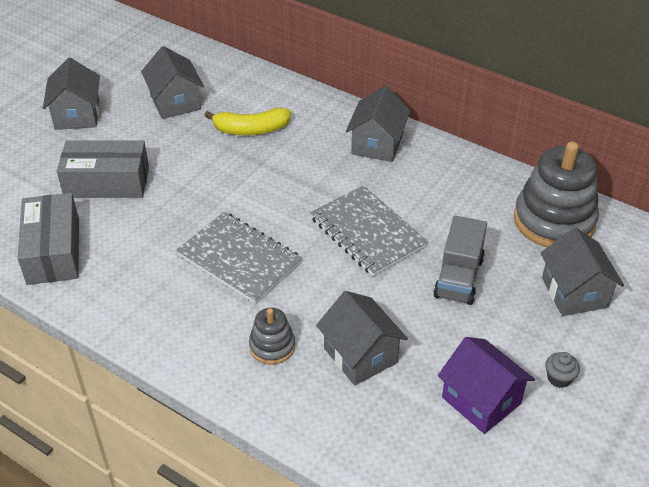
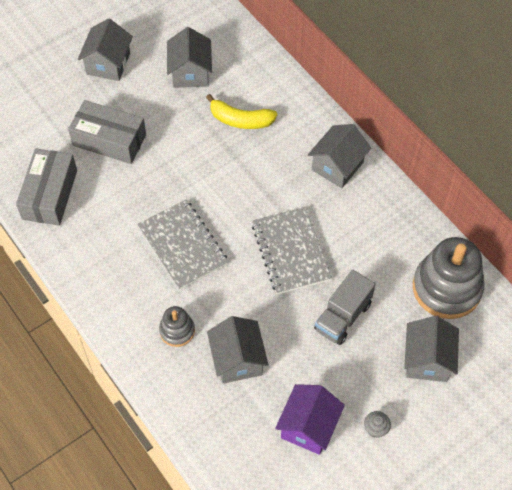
camera: 20 degrees right, 15 degrees up
purple house [438,337,535,434] -> purple house turned 45 degrees clockwise [275,384,345,455]

